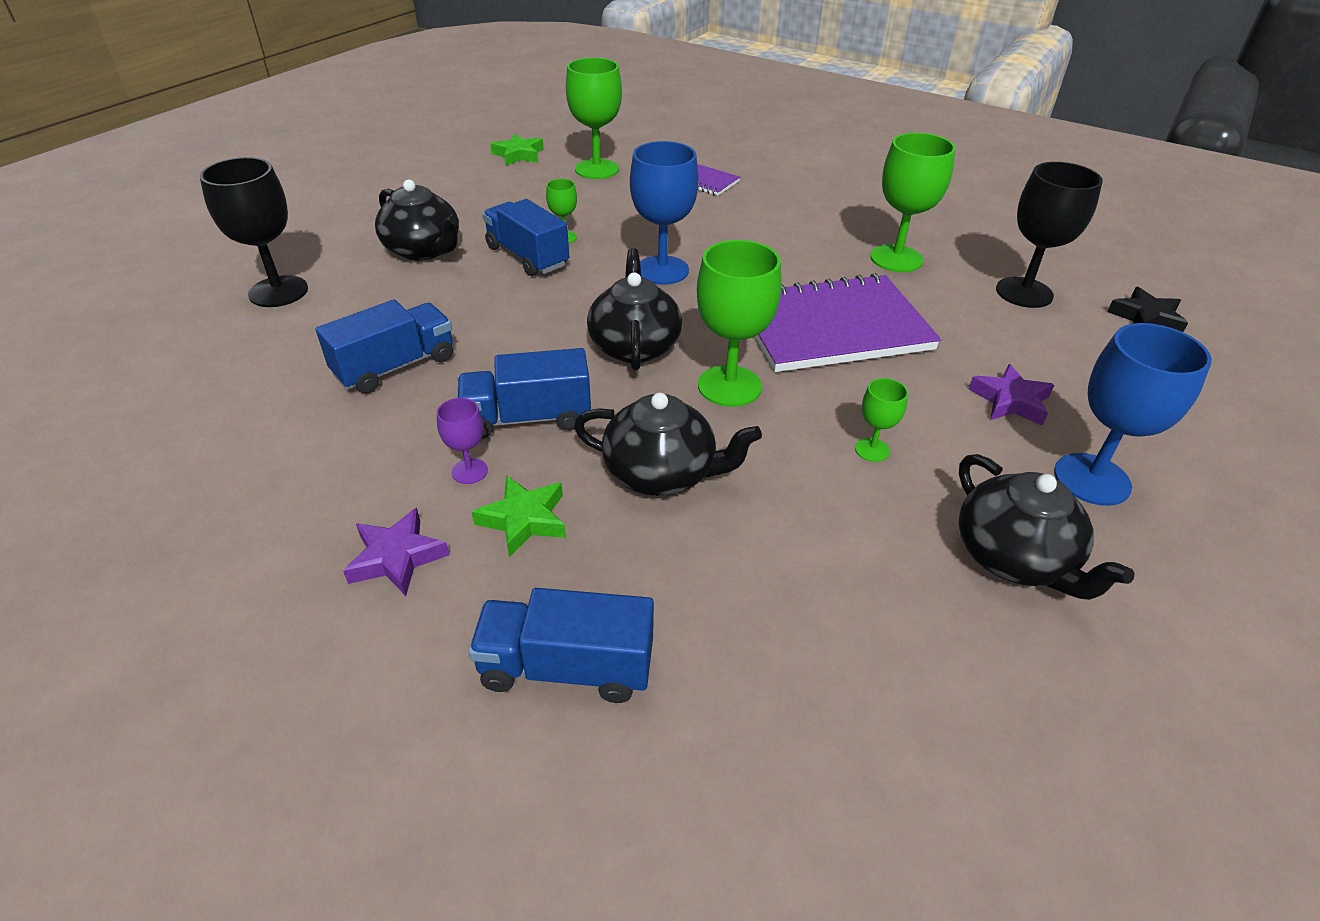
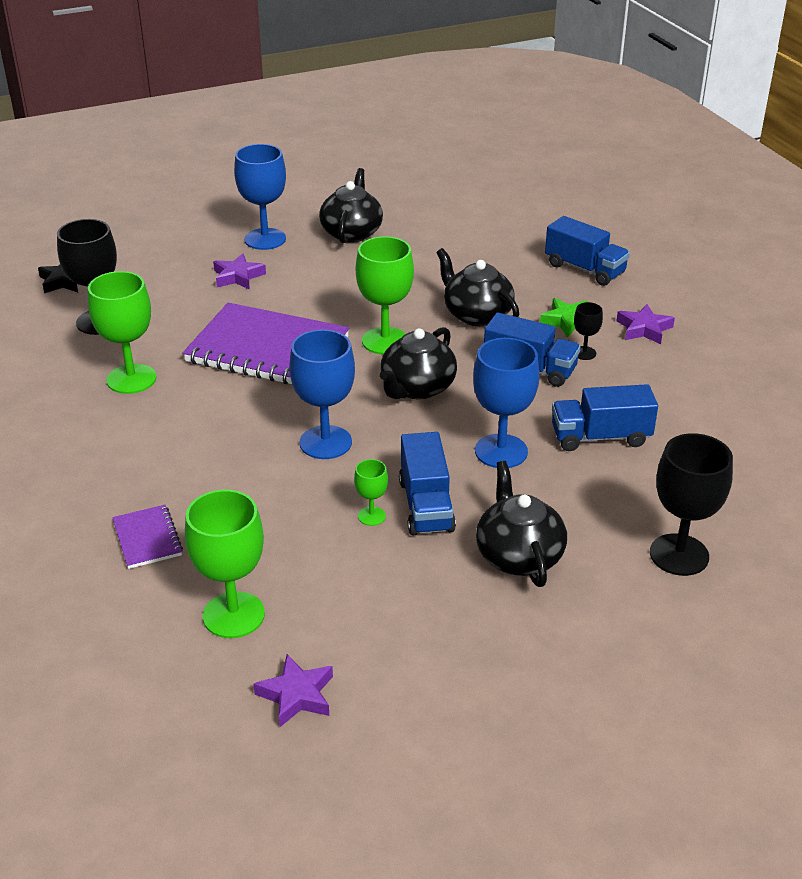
camera: 145 degrees left, 5 degrees down
purple goblet [437,398,488,484] -> black goblet [574,302,603,360]
green star [490,133,544,166] -> purple star [253,654,333,727]
green goblet [855,378,908,462] -> none
none -> blue goblet [473,338,539,468]

